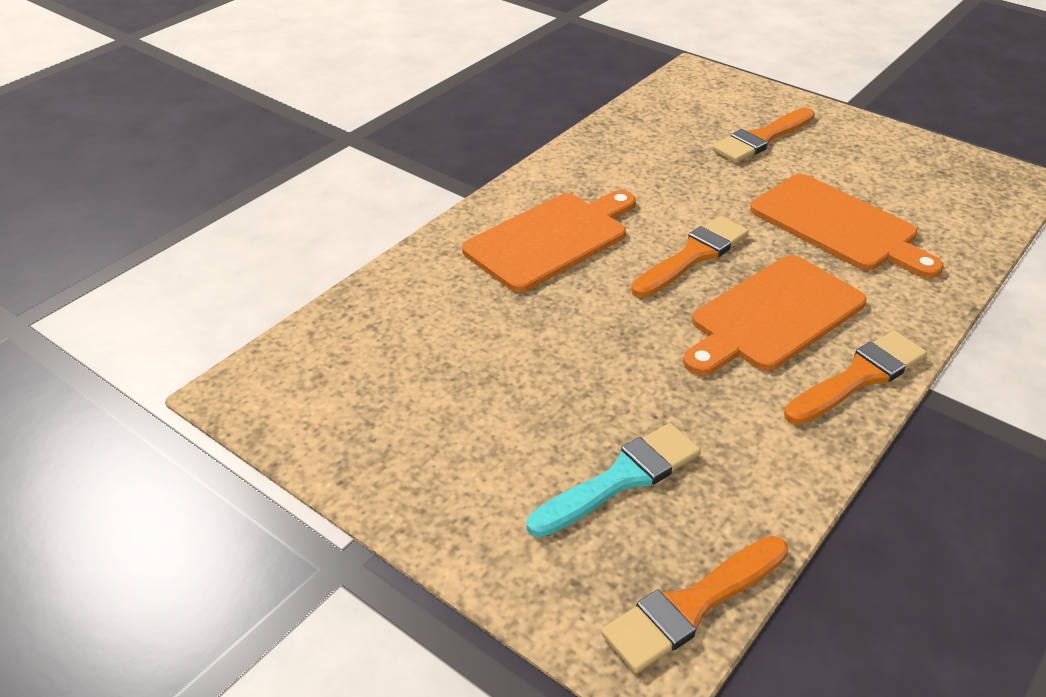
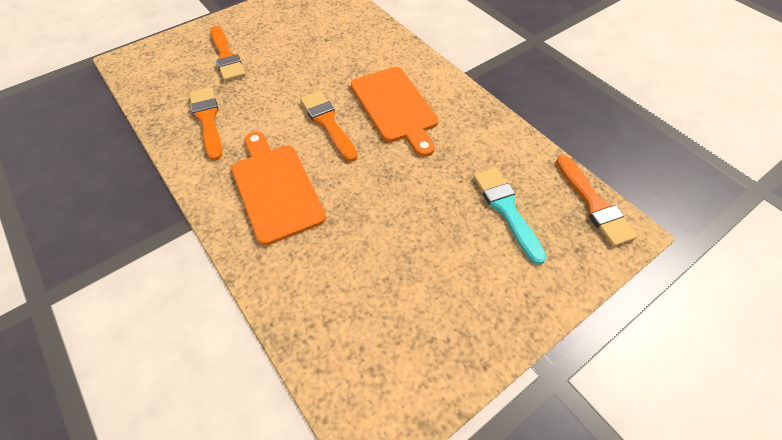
camera: 75 degrees left, 15 degrees up
orange cutting board [750,174,944,278] -> none
orange brush [784,330,927,425] -> orange brush moved to [189,87,222,161]

